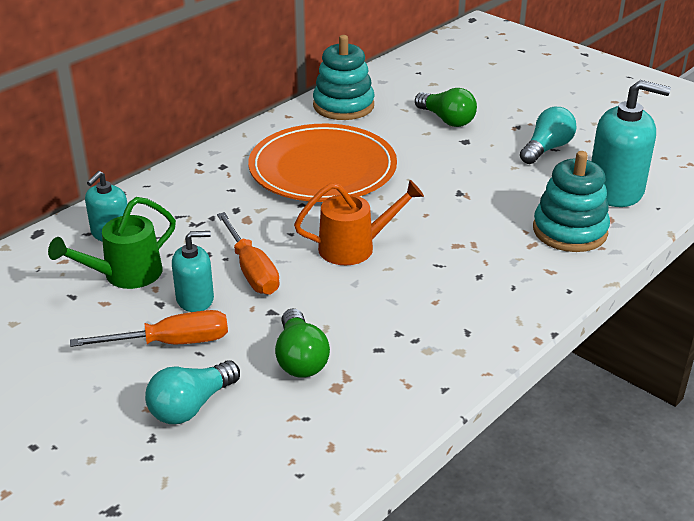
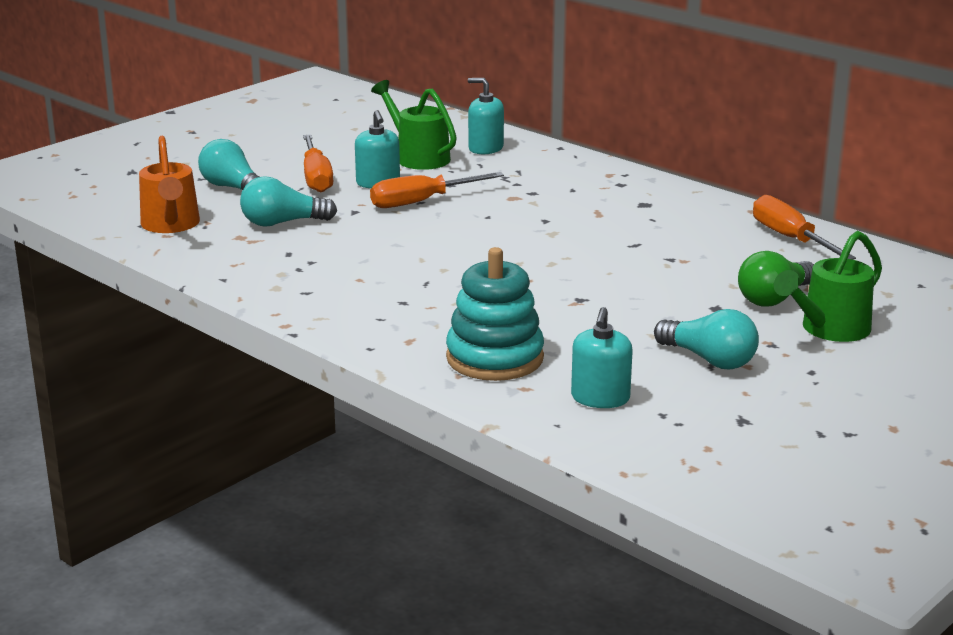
camera: 90 degrees right, 10 degrees down
orange plate [248,124,397,202] -> none
green light bulb [275,309,330,378] -> turquoise light bulb [240,176,337,227]
orange watering can [294,180,424,265] -> orange watering can moved to [139,136,200,233]
turquoise stacking toy [313,35,375,120] -> orange screwdriver [753,195,856,260]
turquoise soap dispenser [591,80,671,207] -> turquoise soap dispenser [571,307,633,408], size x0.58
none -> green watering can [774,231,882,342]

